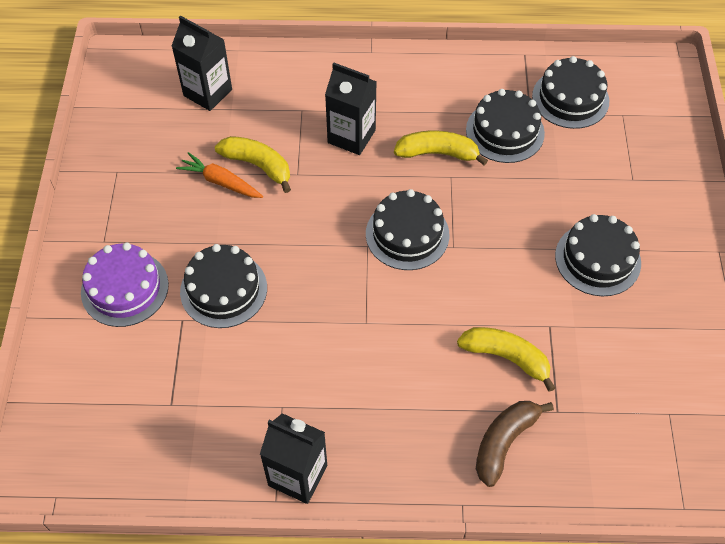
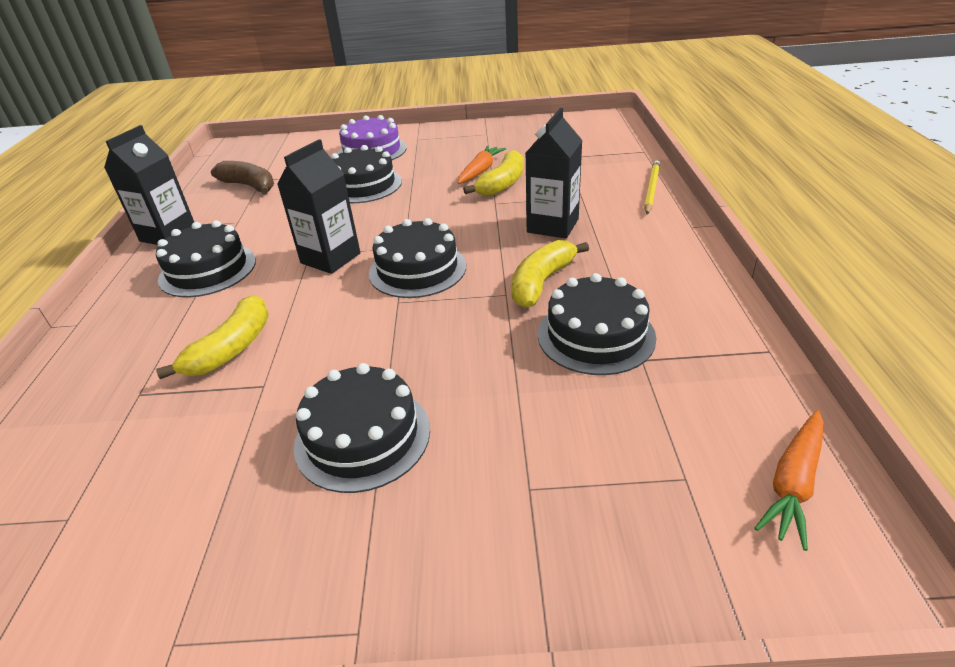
camera: 90 degrees right, 20 degrees down
black carton [172,16,232,111] -> black carton moved to [277,139,360,274]
yellow banana [394,131,488,165] -> yellow banana turned 150 degrees counterclockwise [512,240,589,308]
brown banana [476,401,554,487] -> brown banana moved to [211,161,274,195]
black cake [532,56,609,129] -> black cake moved to [156,220,256,297]
none -> yellow pencil [644,160,660,214]
none -> orange carrot [755,410,824,551]

